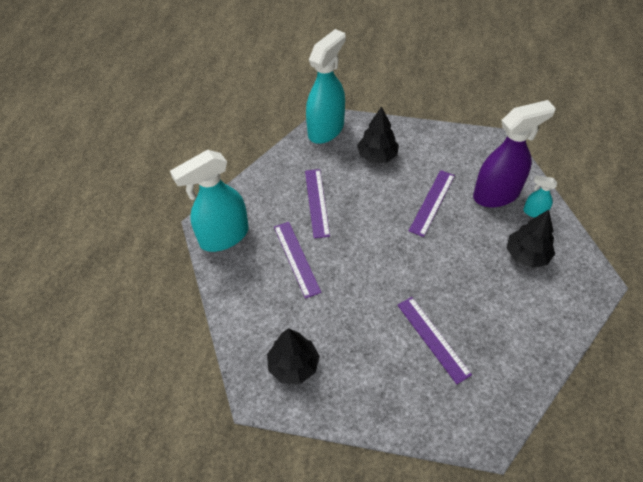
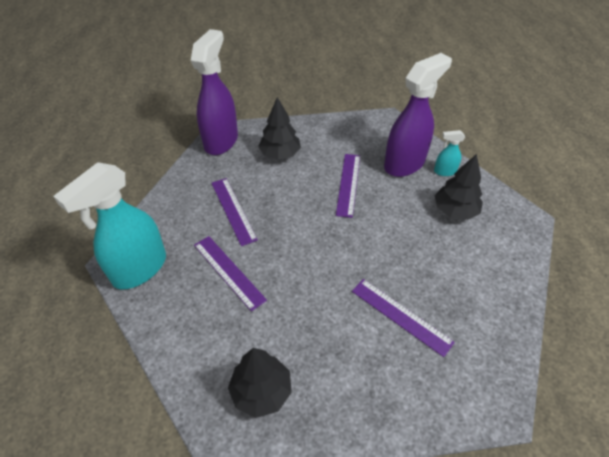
camera: 20 degrees left, 5 degrees down
turquoise spray bottle [306,29,346,144] -> purple spray bottle [191,29,238,155]

